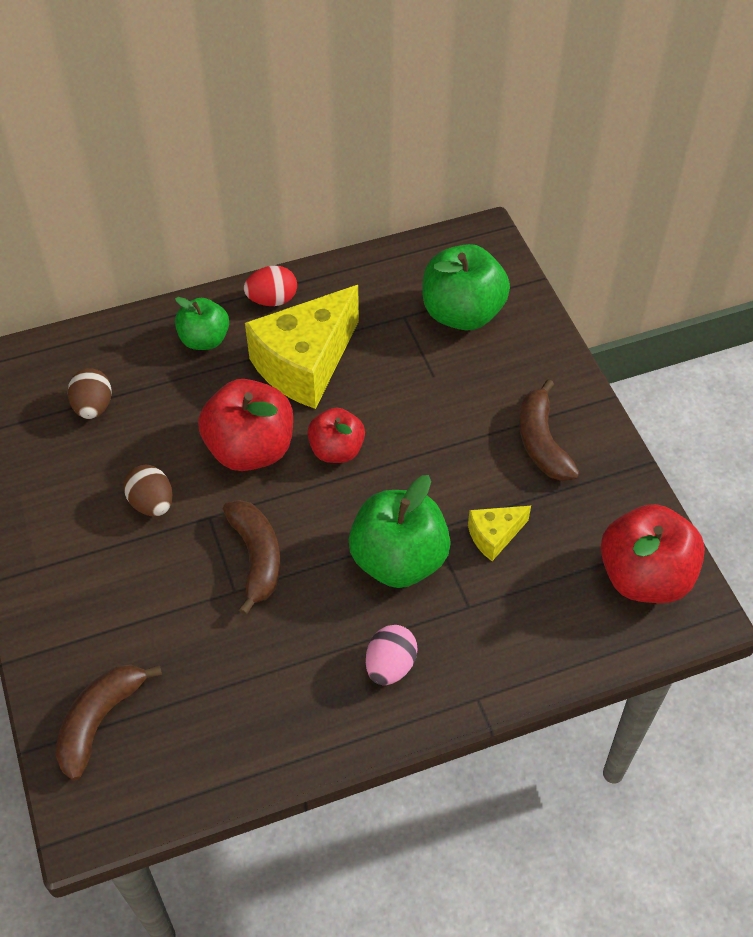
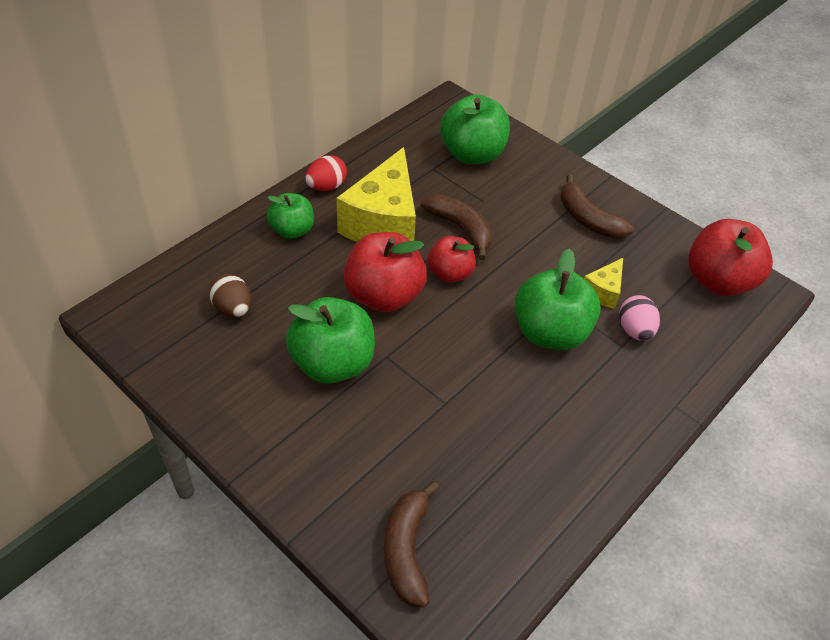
camera: 30 degrees left, 5 degrees down
brown egg [124,465,173,517] -> green apple [286,297,375,384]
brown banana [223,500,280,615] -> brown banana moved to [421,194,492,260]
pink egg [366,625,418,685] -> pink egg moved to [619,295,660,341]

